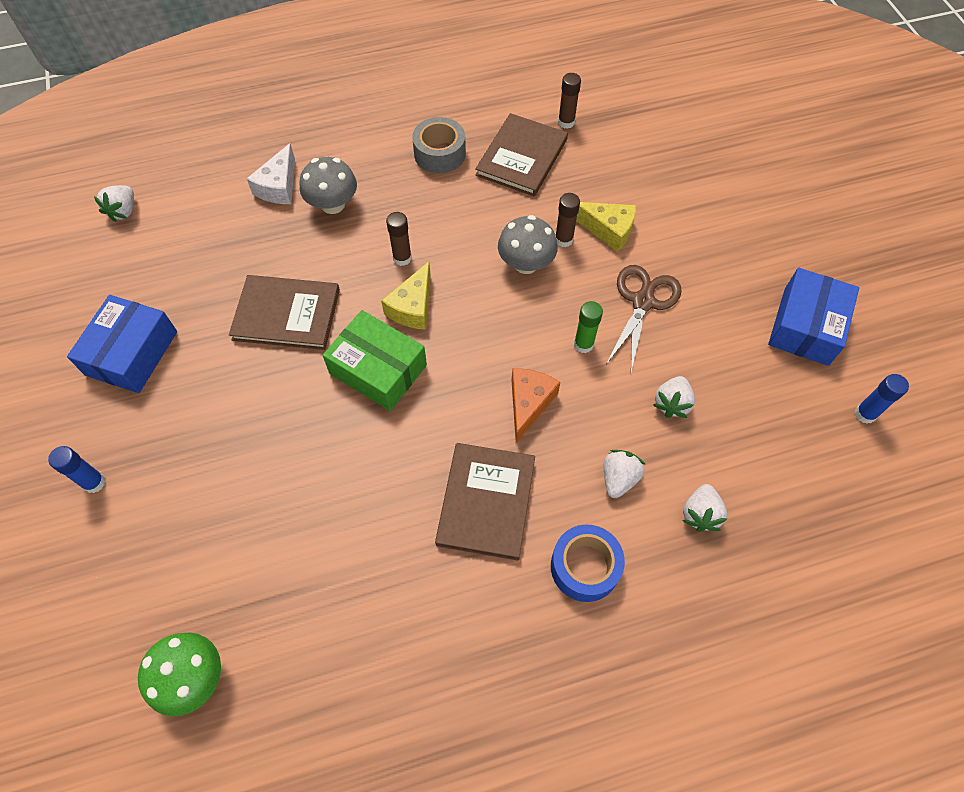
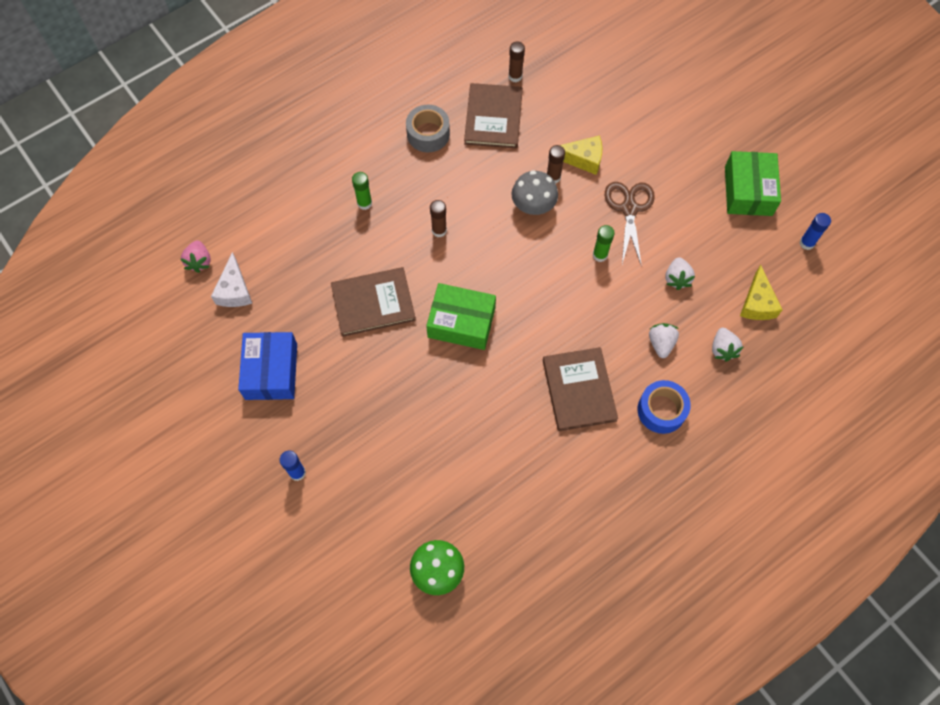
camera: 20 degrees left, 5 degrees up
white strawberry [94,185,134,222] -> pink strawberry [181,240,211,273]
white cheese [247,143,295,204] -> white cheese moved to [211,252,252,307]
grey mushroom [300,157,357,214] -> green glue stick [352,172,372,210]
yellow cheese [381,262,431,330] -> yellow cheese moved to [740,265,782,320]
orange cheese [512,368,560,443] -> none
blue box [768,268,859,366] -> green box [725,151,781,216]

